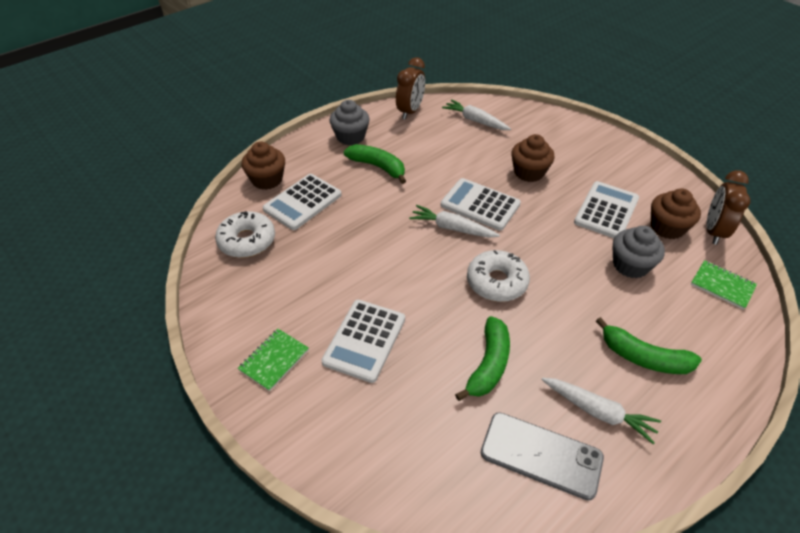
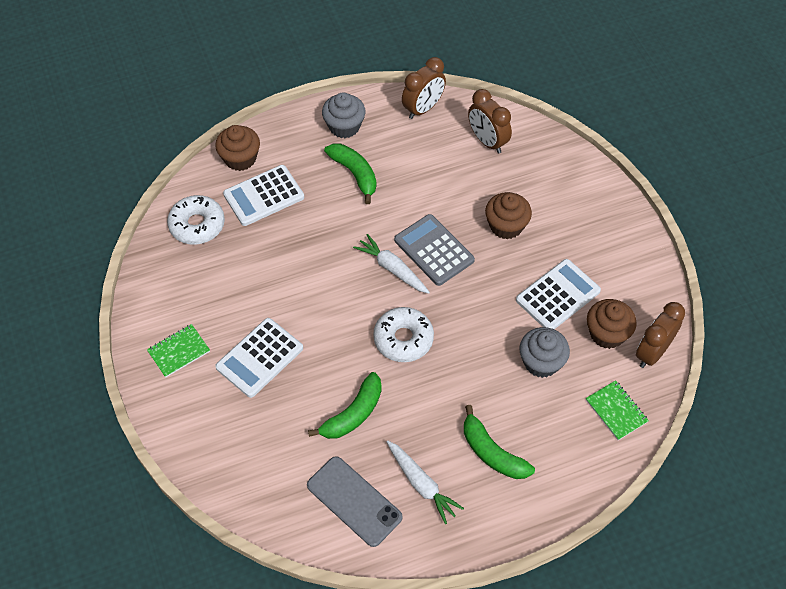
camera: 20 degrees right, 10 degrees up
white calculator [441,178,521,231] -> grey calculator [394,214,475,286]
white carrot [442,99,511,130] -> brown clock [468,89,512,154]

